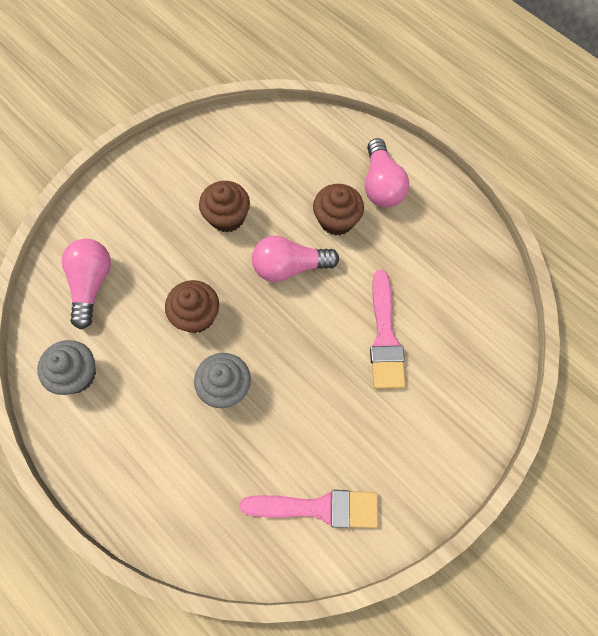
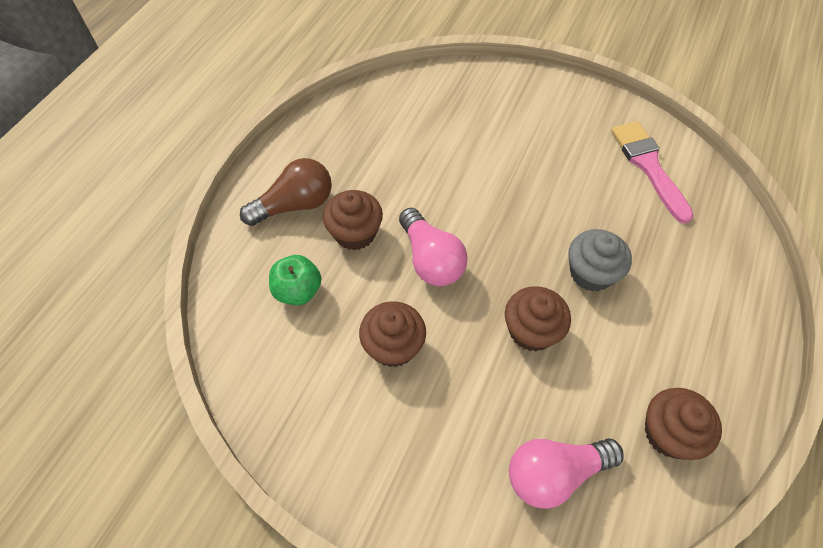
camera: 110 degrees left, 10 degrees down
grey cupcake [37,340,96,395] -> brown cupcake [645,388,722,460]
pink light bulb [365,138,409,207] -> brown light bulb [240,158,332,226]
pink brush [370,270,406,389] -> none
none -> green apple [269,255,321,305]

